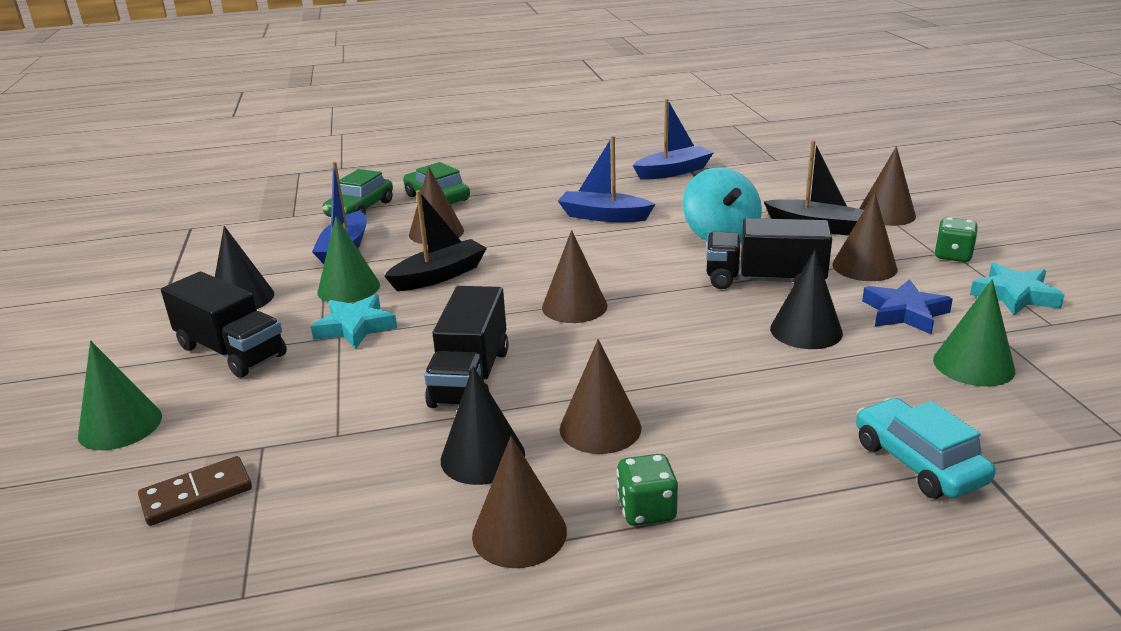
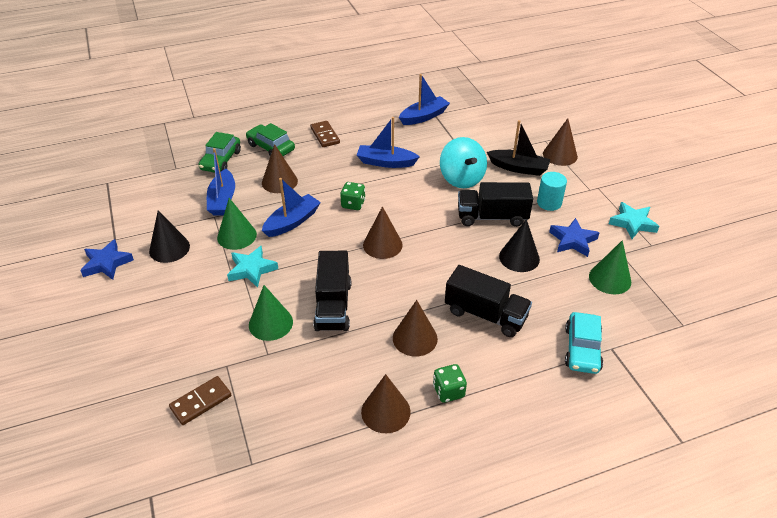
camera: 10 degrees left, 15 degrees up
green cone [78,341,162,450] -> green cone moved to [249,285,293,341]
black truck [161,271,287,378] -> black truck moved to [445,265,532,337]
black boat [384,190,487,291] -> blue boat [262,178,321,237]
black cone [441,366,525,485] -> none
brown cone [832,193,898,281] -> turquoise cylinder [537,172,567,211]
turquoise car [856,398,996,499] -> turquoise car turned 135 degrees counterclockwise [565,312,603,374]
green dice [935,217,978,262] -> green dice moved to [340,182,366,210]
none -> blue star [80,239,134,280]
none -> brown domino [310,121,340,147]

